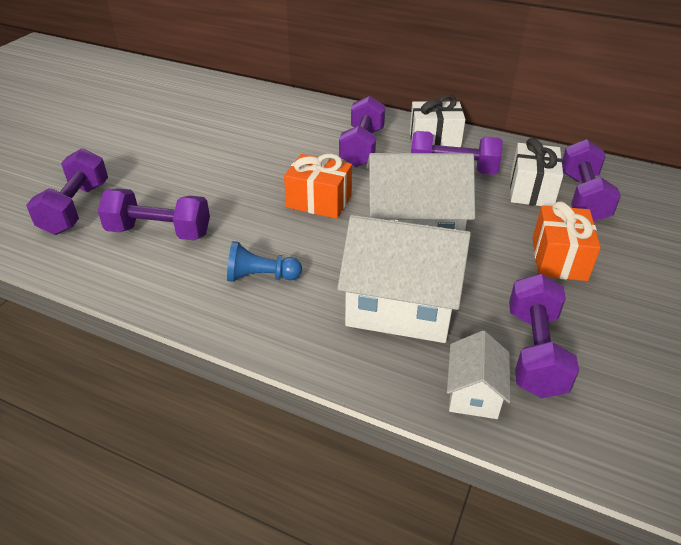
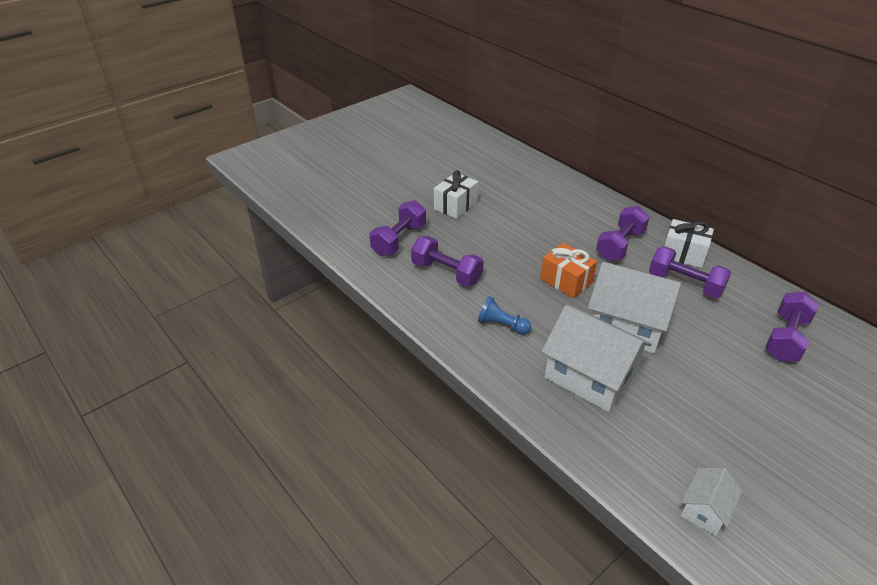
camera: 25 degrees right, 0 degrees up
white house [447,330,510,419] -> white house moved to [681,468,742,536]
purple dumbbell [509,274,579,398] -> none
white gift [510,138,563,206] -> white gift moved to [434,170,478,219]
orange gift [532,202,601,281] -> none

